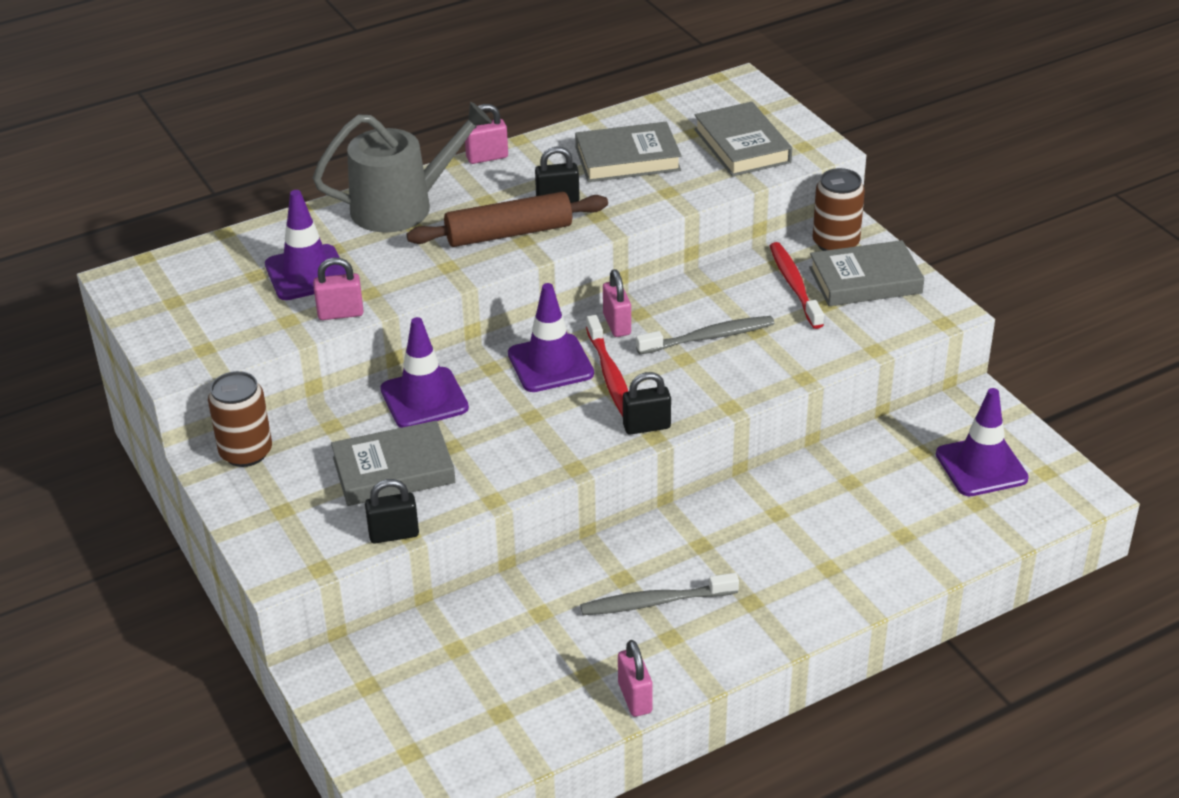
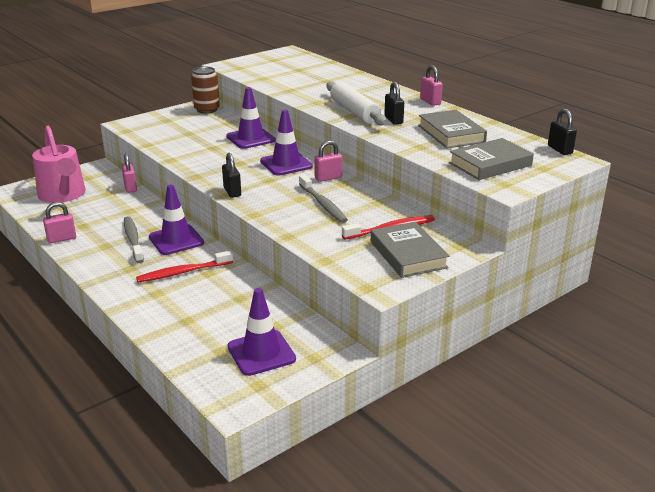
camera: 80 degrees right, 10 degrees down
purple traffic cone [265,190,346,300] -> purple traffic cone moved to [149,185,204,255]
grey watering can [313,102,492,233] -> none
pink padlock [313,257,364,320] -> pink padlock moved to [122,153,137,193]
grey book [331,421,455,506] -> none
black padlock [365,479,419,543] -> black padlock moved to [548,109,577,155]
brown rolling pin [407,192,608,247] -> white rolling pin [327,81,387,125]
red toothbrush [586,315,628,417] -> red toothbrush moved to [136,251,233,282]
brown can [813,168,865,251] -> none
none -> pink watering can [32,126,86,203]

